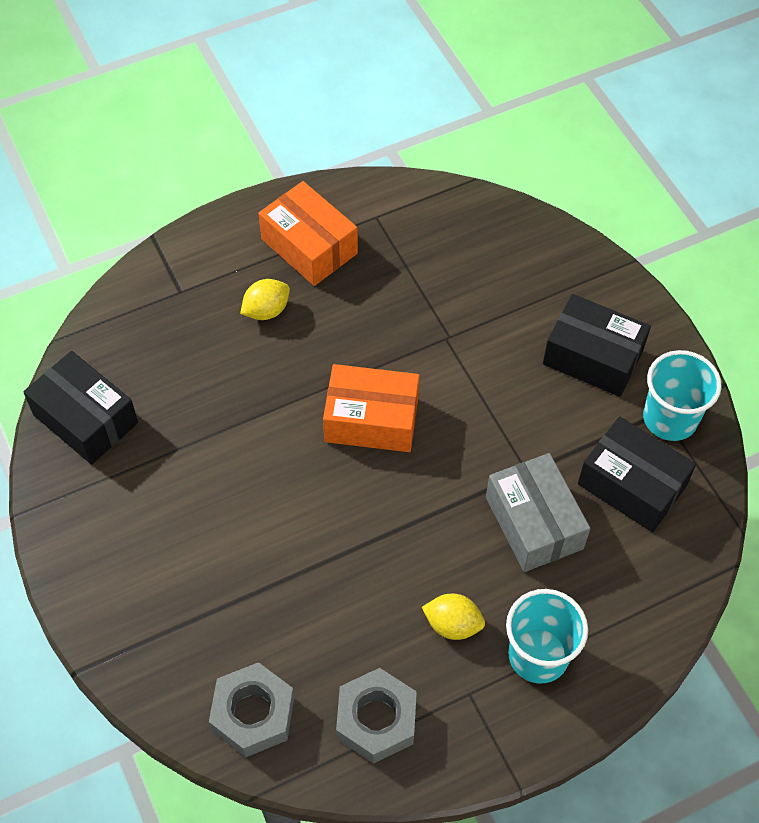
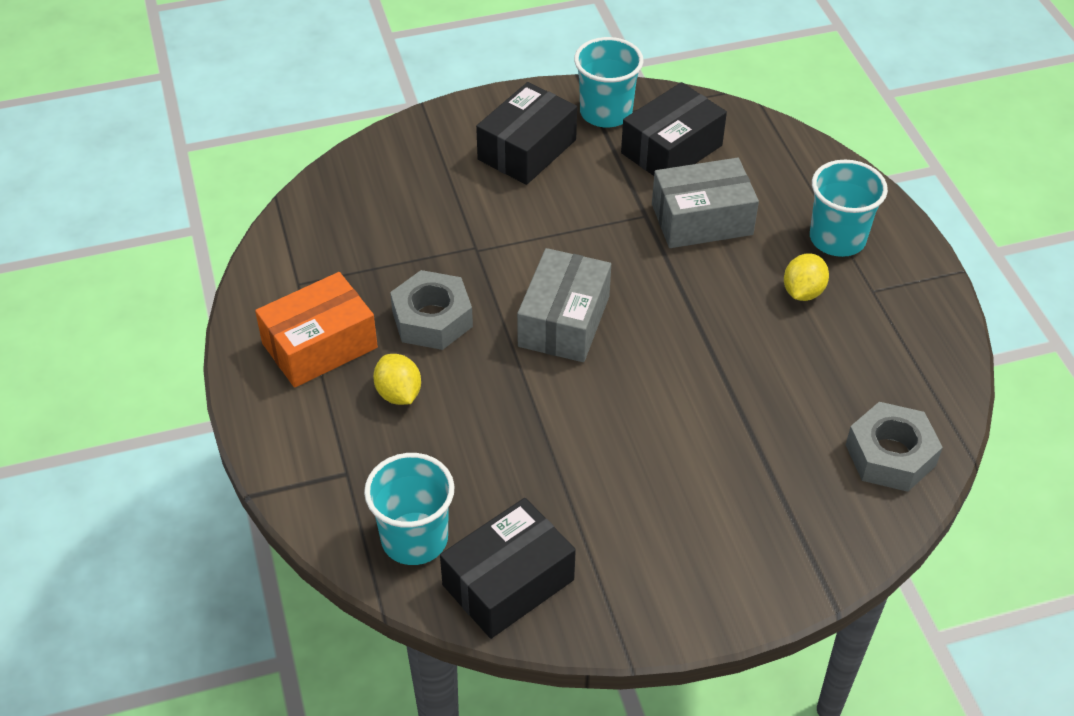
camera: 80 degrees left, 10 degrees down
orange box [323,364,420,452] -> grey box [517,248,611,362]
grey nut [336,668,417,764] -> grey nut moved to [390,270,473,350]
none -> turquoise cup [364,453,454,565]

